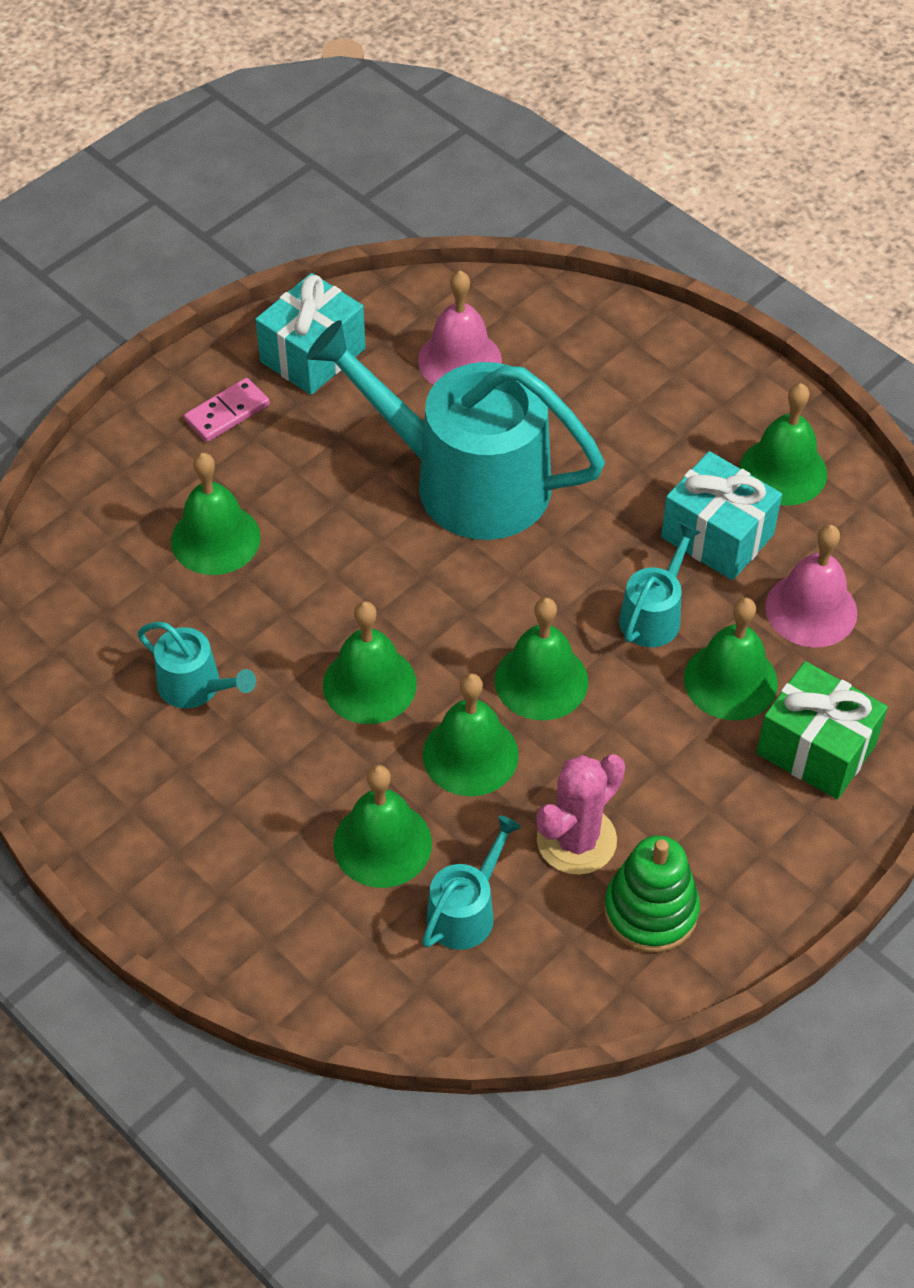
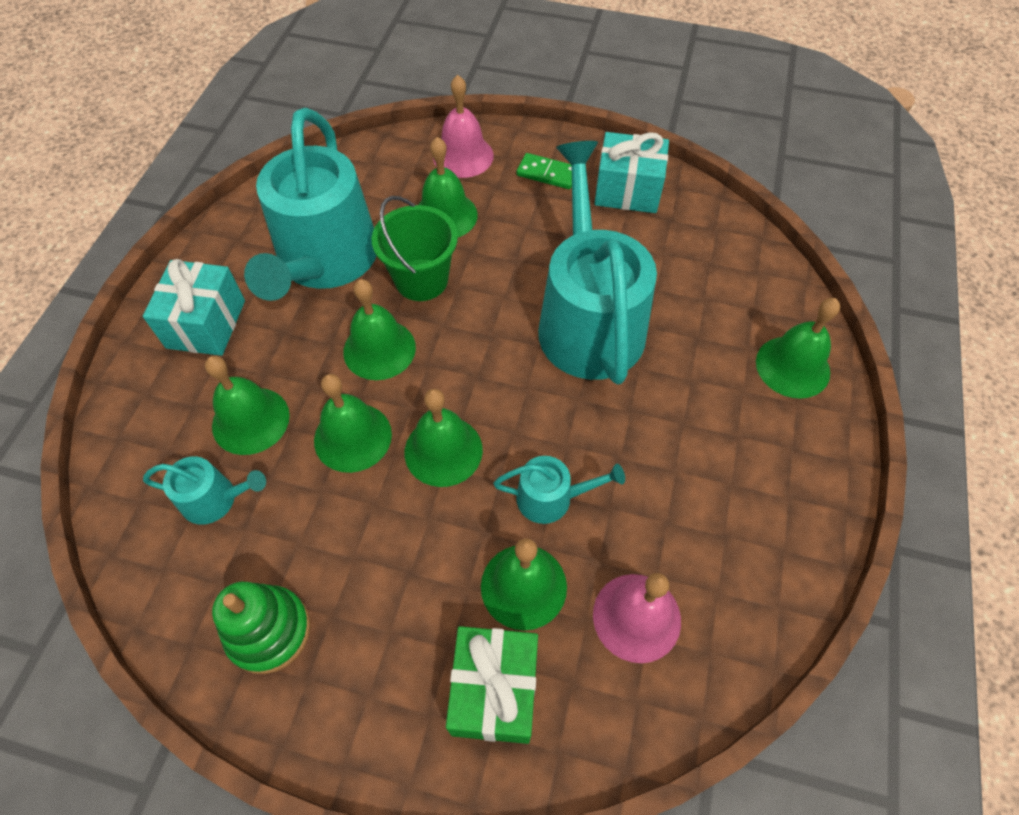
camera: 60 degrees right, 5 degrees up
turquoise watering can [137,622,256,708] -> turquoise watering can [244,108,376,301], size x2.27
pink domino [184,378,270,442] -> green domino [517,153,572,189]
pink bell [418,271,502,385] -> pink bell moved to [433,75,494,178]
pink cactus [536,754,625,875] -> none
turquoise gift [661,451,782,580] -> turquoise gift moved to [143,259,245,356]
green bell [740,383,827,506] -> green bell moved to [756,298,840,399]
none -> green bucket [371,196,458,301]

